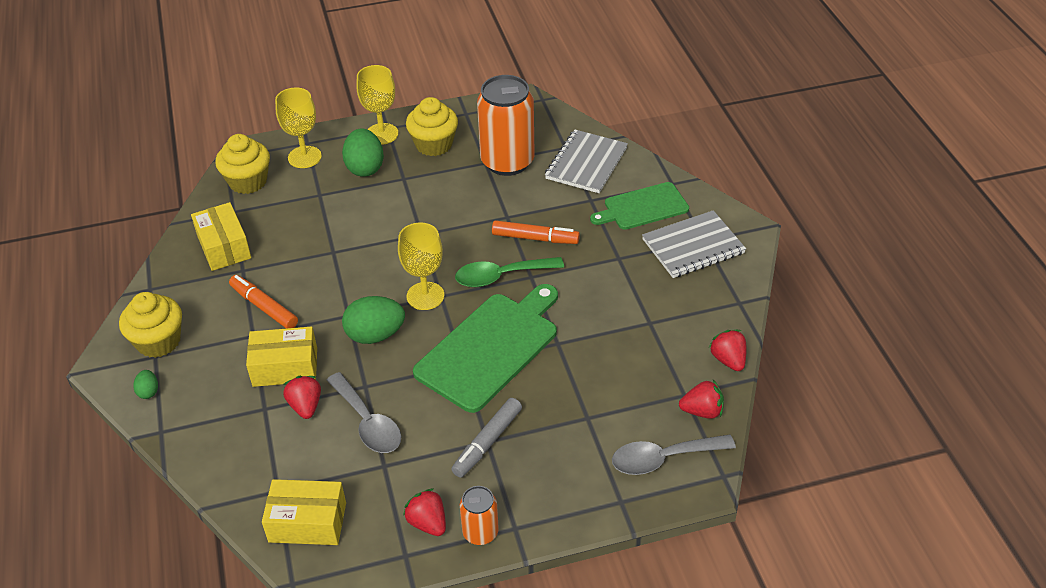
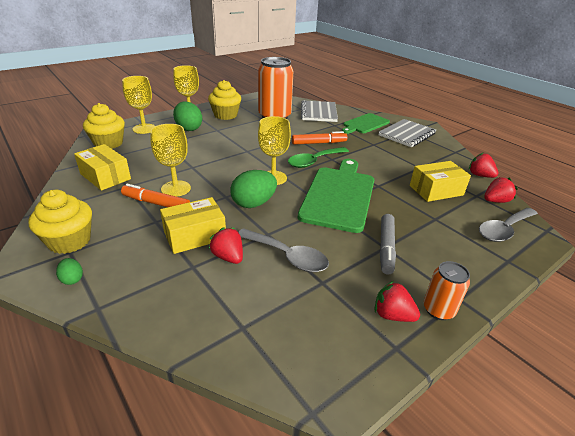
camera: 25 degrees left, 10 degrees down
yellow box [262,479,346,545] -> yellow box moved to [410,161,471,202]
none -> yellow goblet [150,124,191,197]

